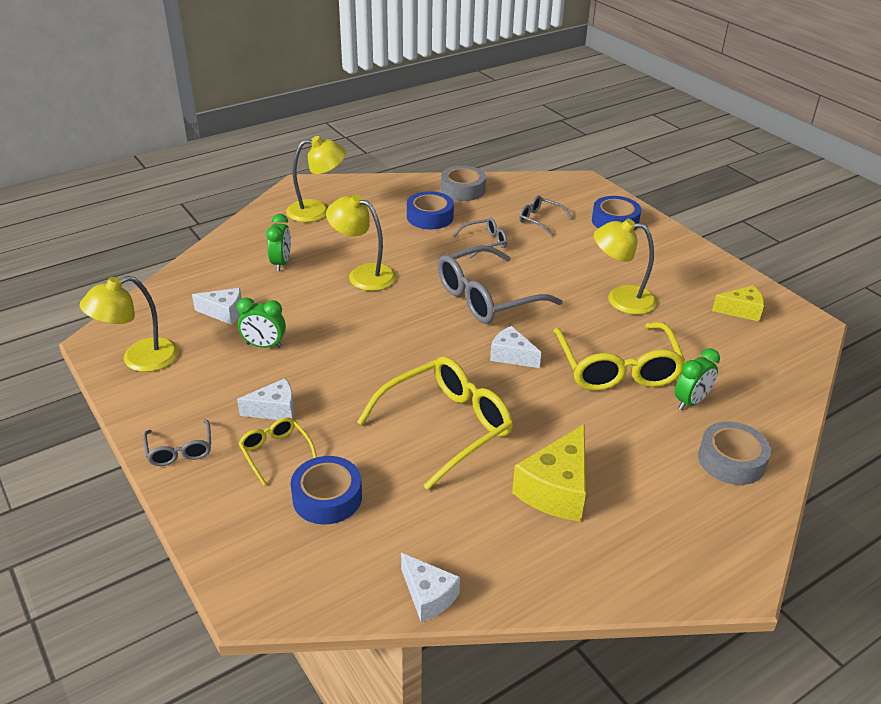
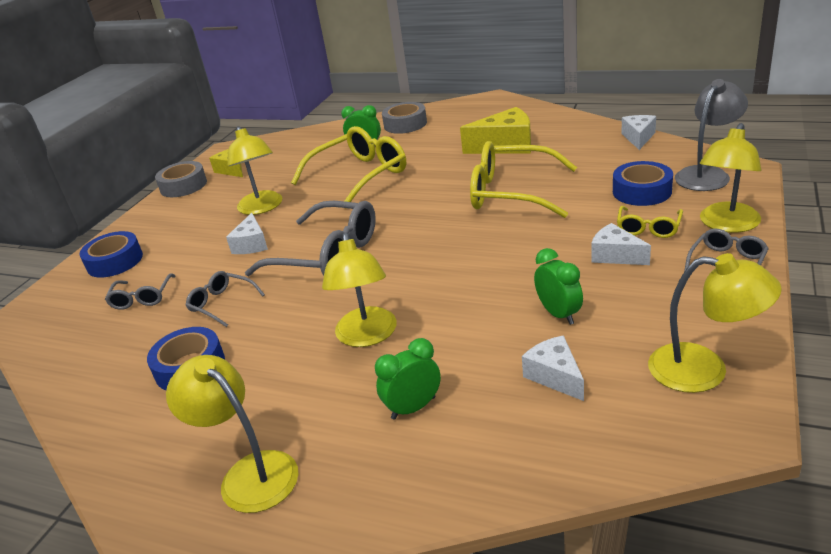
camera: 120 degrees left, 5 degrees down
grey tape [441,166,486,201] -> grey tape moved to [155,161,207,197]
white cheese [490,326,541,368] -> white cheese moved to [226,213,268,254]
none -> grey lamp [675,79,748,191]
none -> yellow lamp [700,123,761,233]

